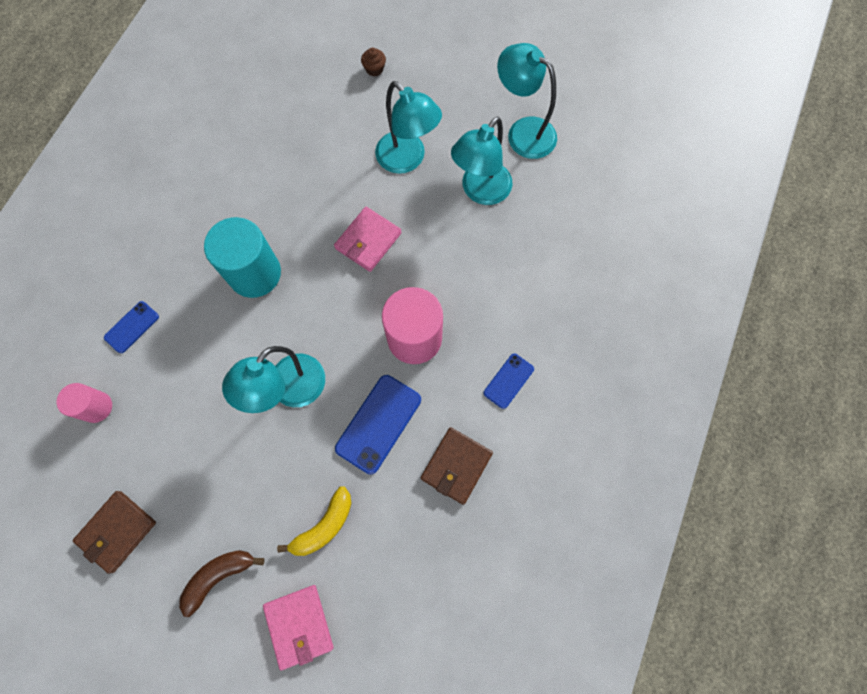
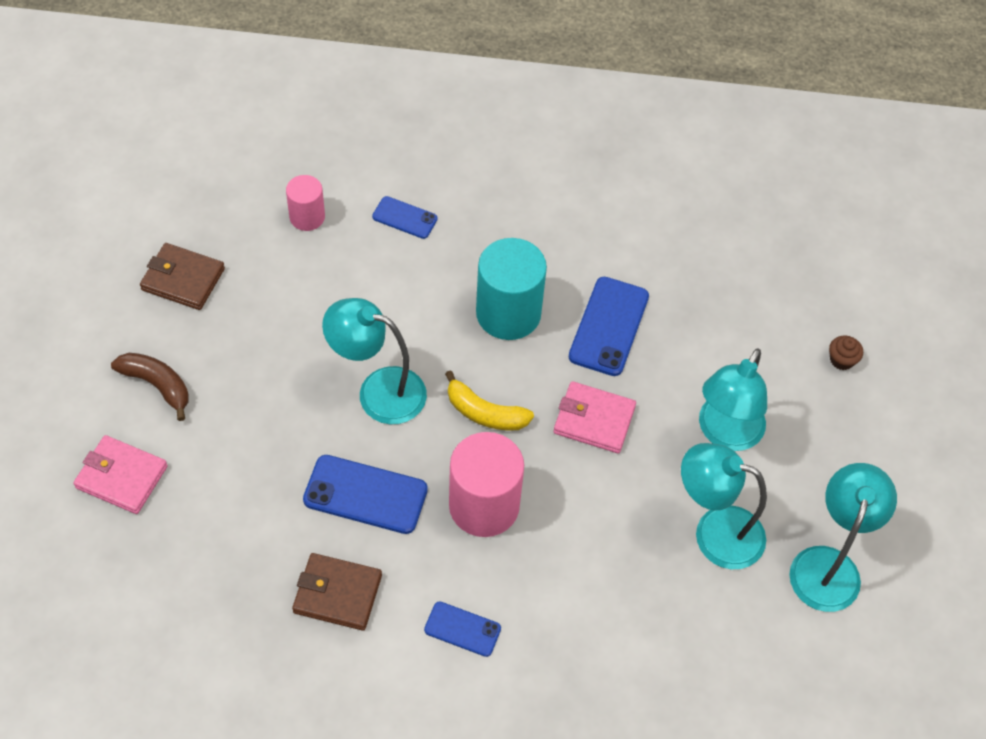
camera: 70 degrees right, 15 degrees down
pink wallet [263,585,333,670] -> pink wallet turned 60 degrees clockwise [73,435,168,514]
yellow banana [277,486,352,556] -> yellow banana moved to [445,370,534,431]
none -> blue phone [569,277,649,376]

